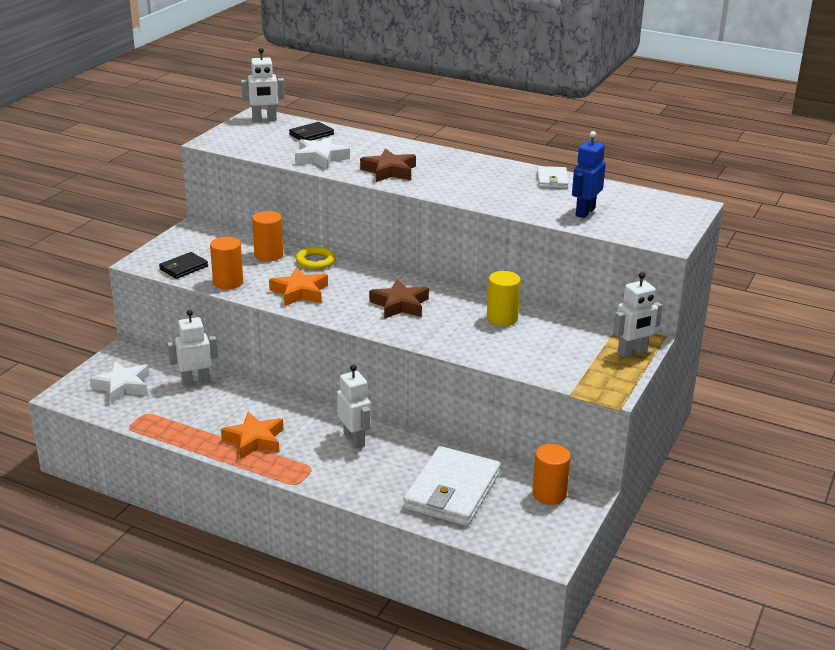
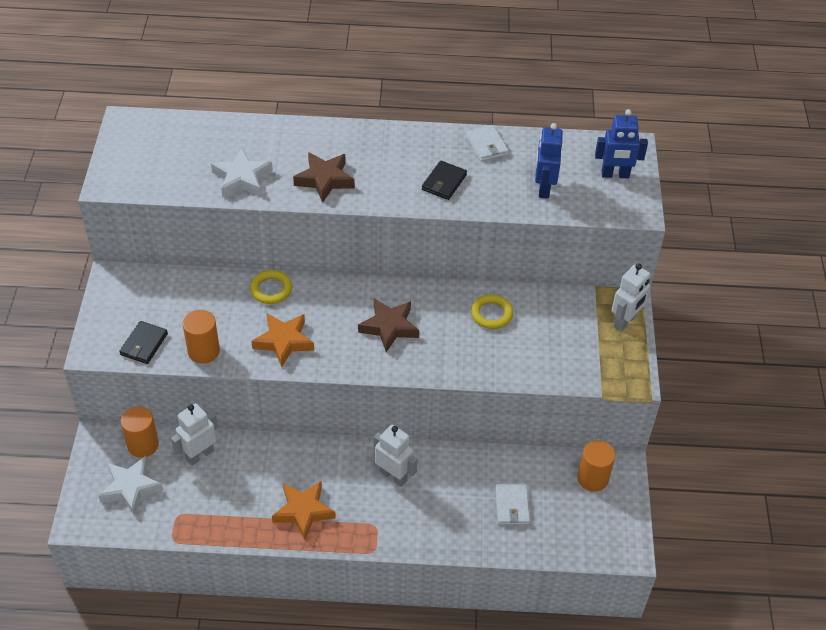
camera: 25 degrees left, 20 degrees up
white robot [241,48,285,122] -> none
orange cylinder [252,211,283,261] -> orange cylinder moved to [121,406,159,458]
black wallet [289,122,334,141] -> black wallet moved to [422,161,467,200]
white wallet [403,446,501,526] -> white wallet [495,485,530,525], size x0.49
yellow cylinder [487,271,521,326] -> yellow ring [471,294,513,329]
none -> blue robot [595,109,648,178]

